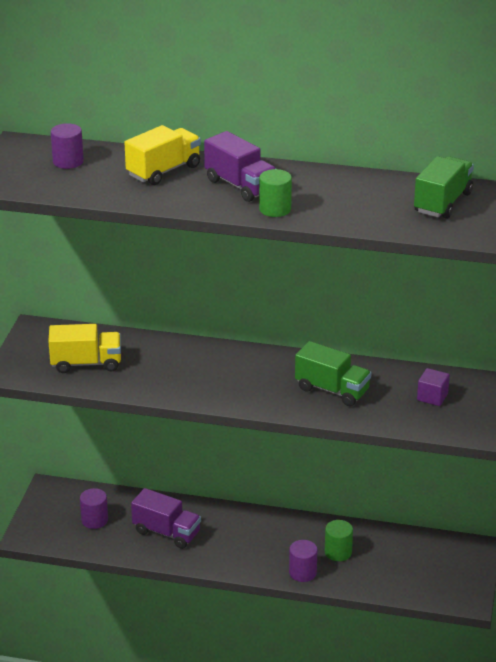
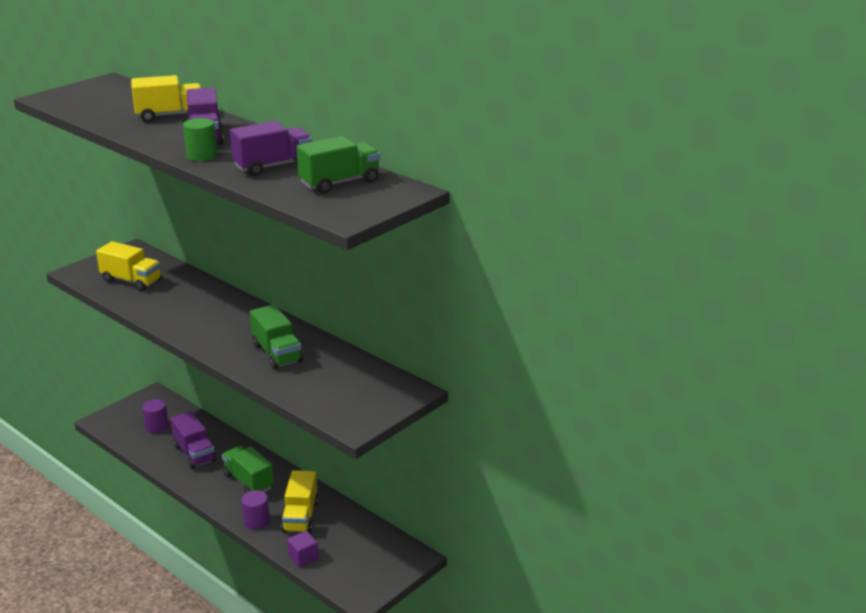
camera: 30 degrees right, 5 degrees down
purple cylinder [51,123,84,169] -> none
green cylinder [325,520,353,561] -> yellow truck [281,470,319,533]
purple cube [417,368,450,406] -> purple cube moved to [287,531,318,567]
none -> green truck [222,446,274,493]
none -> purple truck [230,121,312,176]

